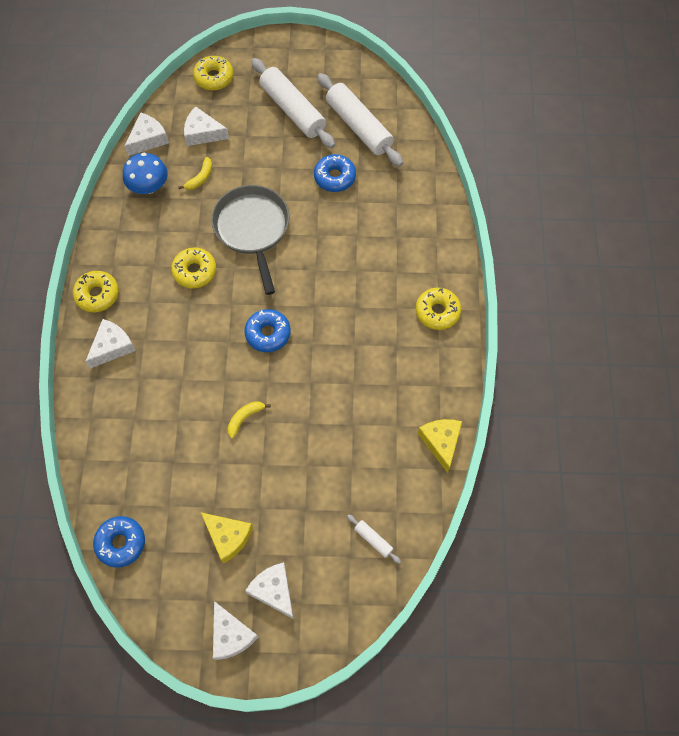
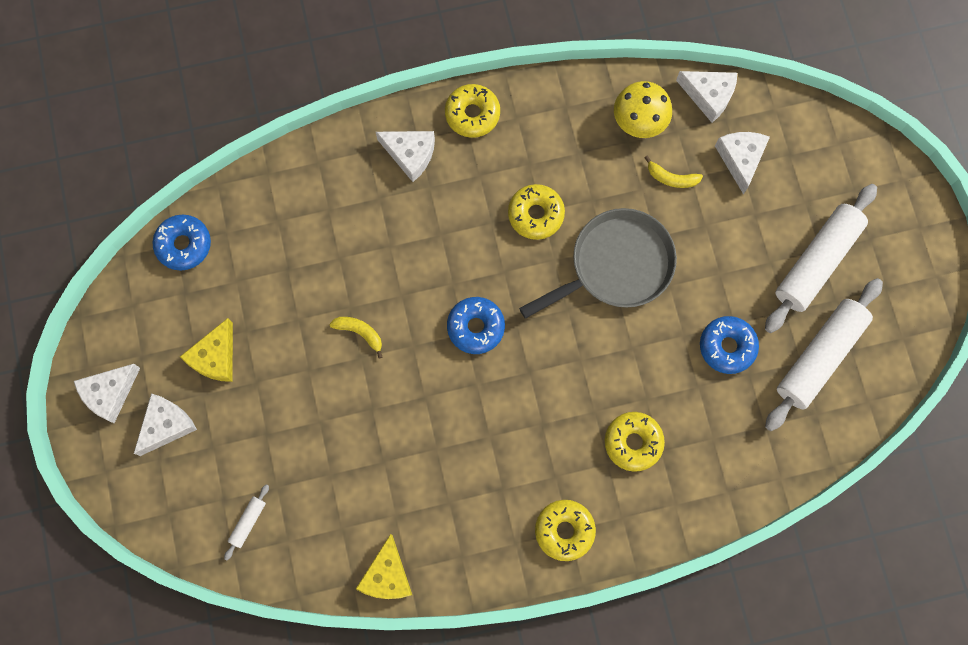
camera: 75 degrees right, 10 degrees up
blue mushroom [123,153,168,194] -> yellow mushroom [614,81,672,138]
yellow donut [193,56,234,90] -> yellow donut moved to [605,412,665,472]
yellow cheese [418,419,462,473] -> yellow cheese turned 120 degrees clockwise [356,534,412,599]

